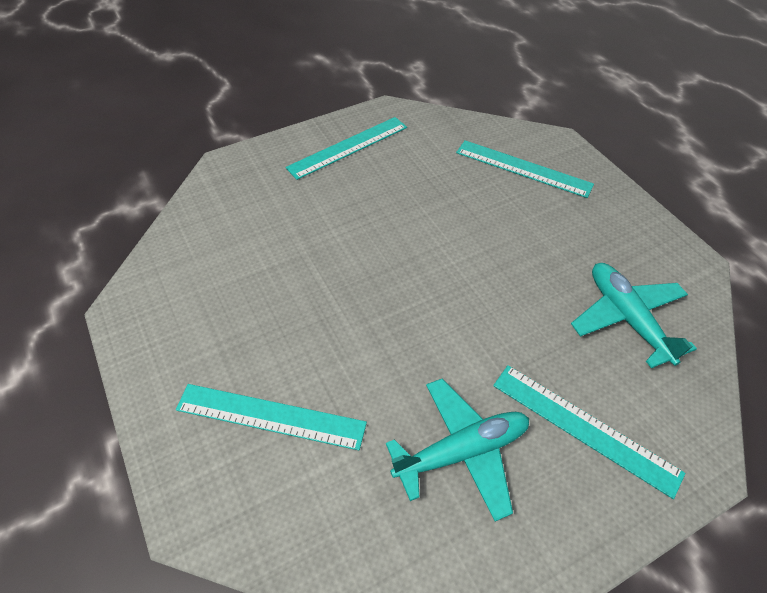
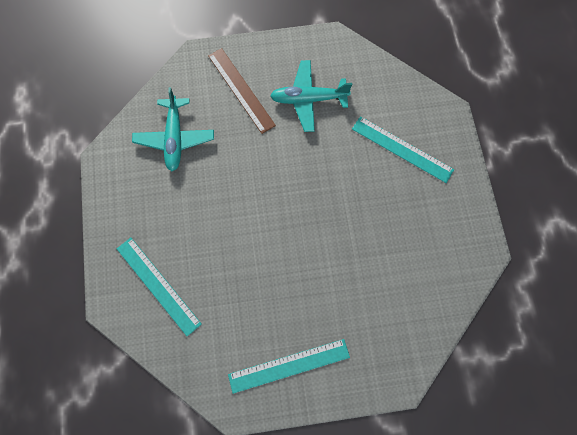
camera: 160 degrees left, 20 degrees up
turquoise ruler [493,365,685,499] -> brown ruler [208,48,276,134]

